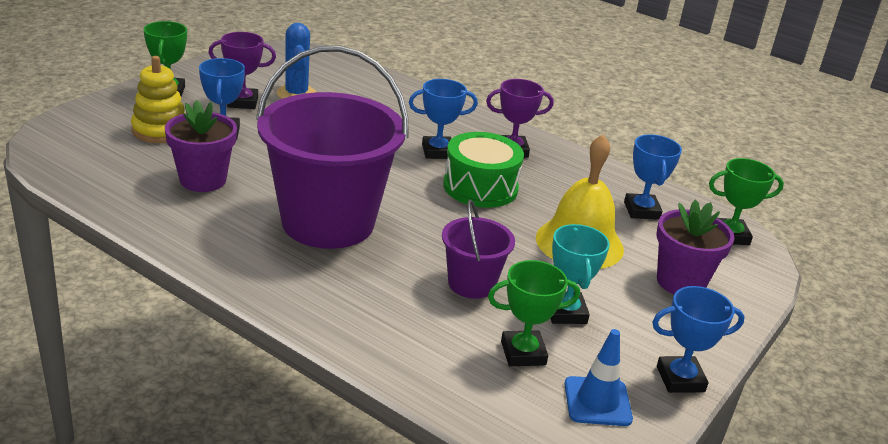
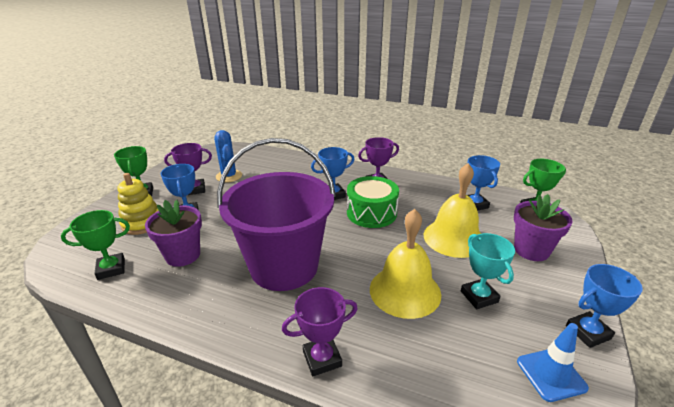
camera: 10 degrees left, 0 degrees up
purple bucket [442,199,515,299] -> yellow bell [370,209,441,319]
green trophy [488,260,580,366] -> green trophy moved to [61,210,130,280]
none -> purple trophy [282,287,358,376]

